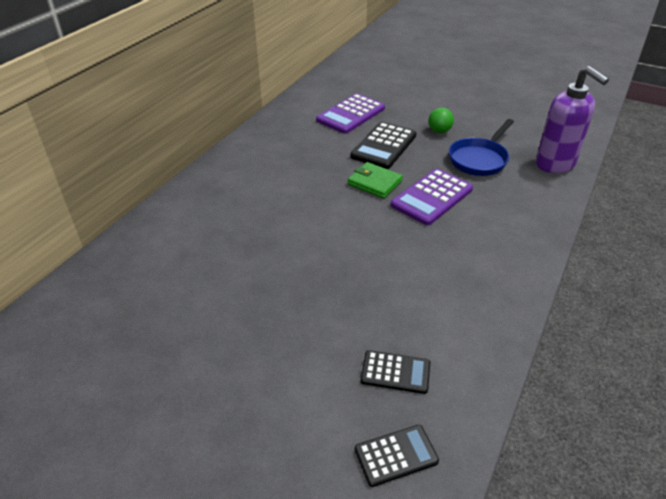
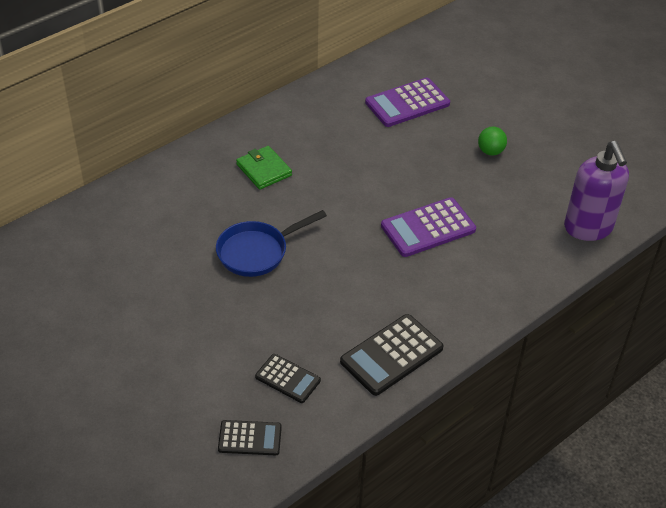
camera: 20 degrees right, 5 degrees up
green wallet [348,162,403,199] -> green wallet moved to [236,146,292,190]
black calculator [350,122,417,169] -> black calculator moved to [340,314,443,396]
blue pan [449,119,514,176] -> blue pan moved to [216,210,327,277]

